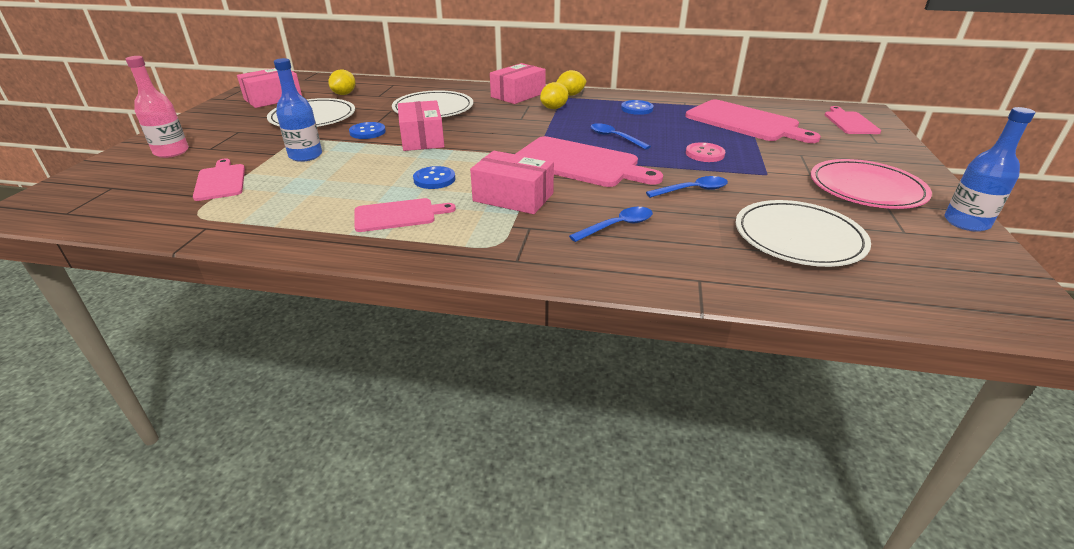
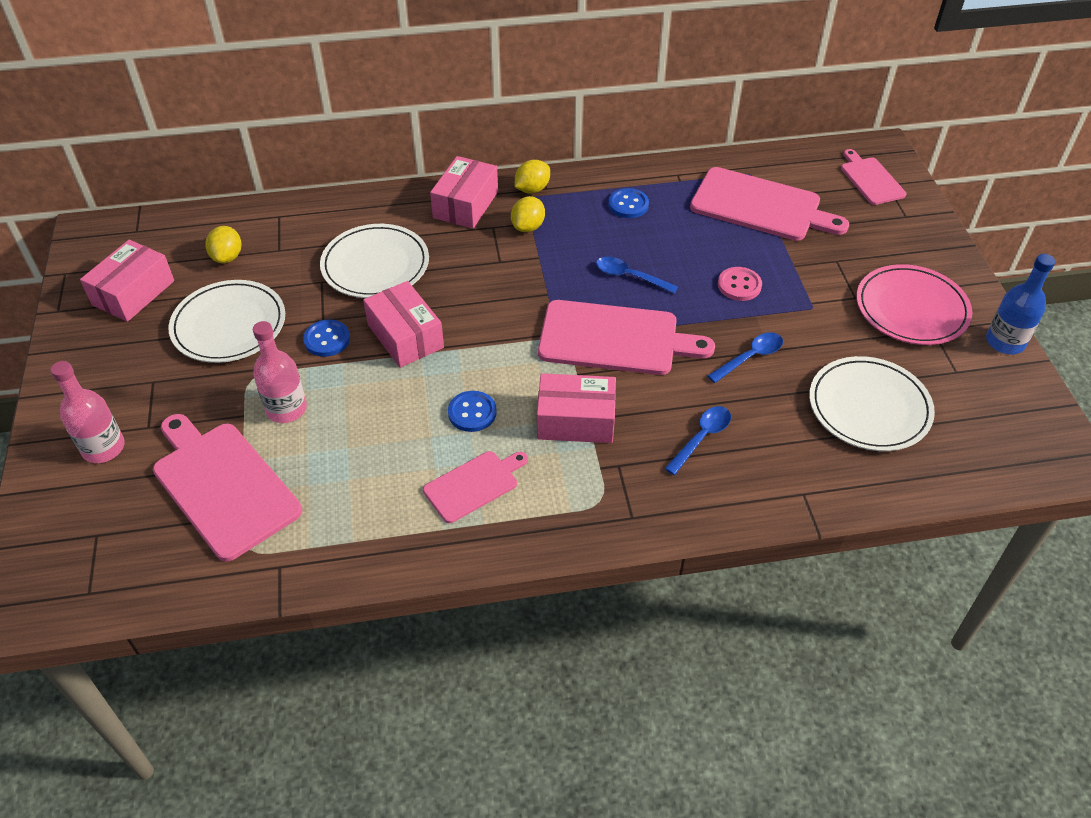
camera: 20 degrees left, 15 degrees up
pink cutting board [193,159,245,201] -> pink cutting board [153,414,302,562], size x1.76
blue bottle [274,58,322,162] -> pink bottle [253,321,307,423]

